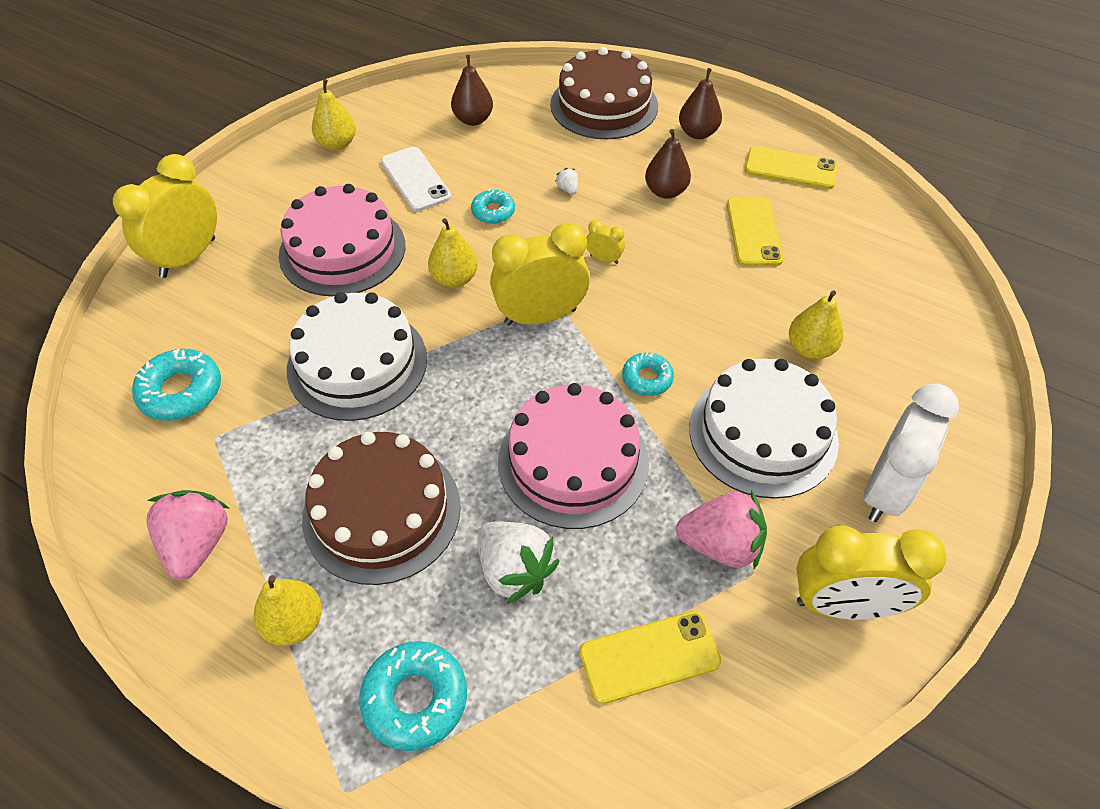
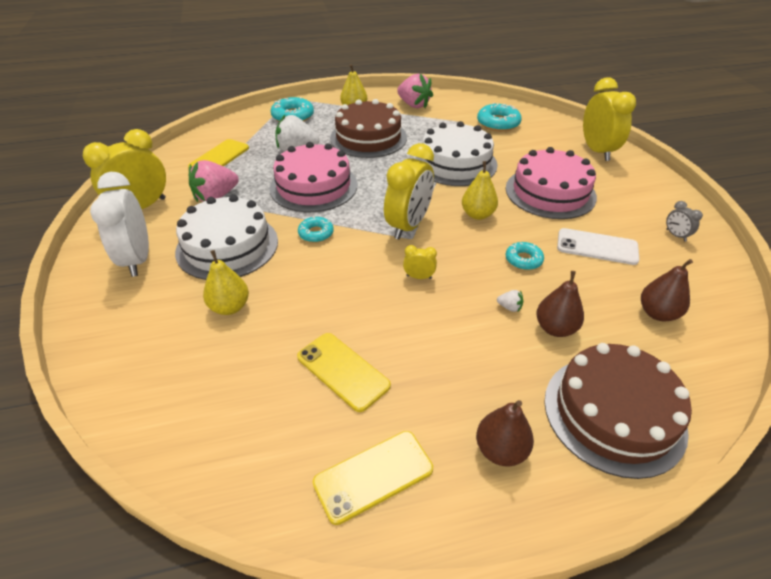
camera: 135 degrees right, 10 degrees down
yellow pear [312,79,356,150] -> grey clock [666,201,703,241]
yellow clock [587,220,625,264] -> yellow clock turned 150 degrees counterclockwise [403,245,437,279]
brown pear [645,129,691,199] -> brown pear moved to [536,271,584,337]

